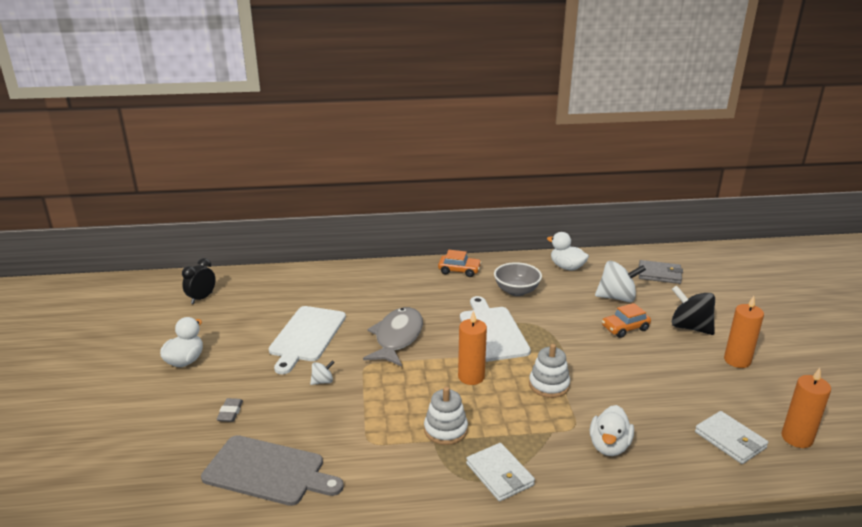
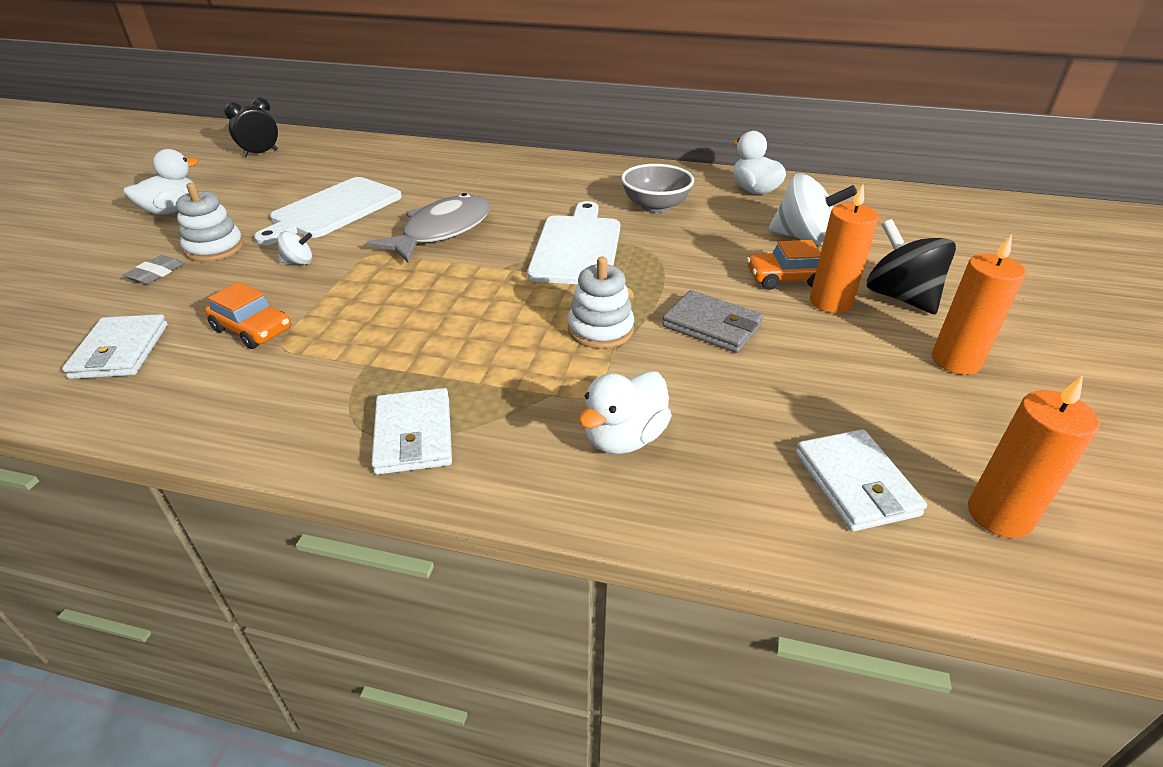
camera: 20 degrees right, 10 degrees up
grey cutting board [201,435,344,506] -> white wallet [62,314,168,379]
white stacking toy [424,387,468,445] -> white stacking toy moved to [176,183,244,262]
orange car [438,250,482,277] -> orange car moved to [205,282,291,349]
orange candle [458,311,487,385] -> orange candle moved to [810,184,879,313]
grey wallet [639,260,683,284] -> grey wallet moved to [662,290,764,353]

